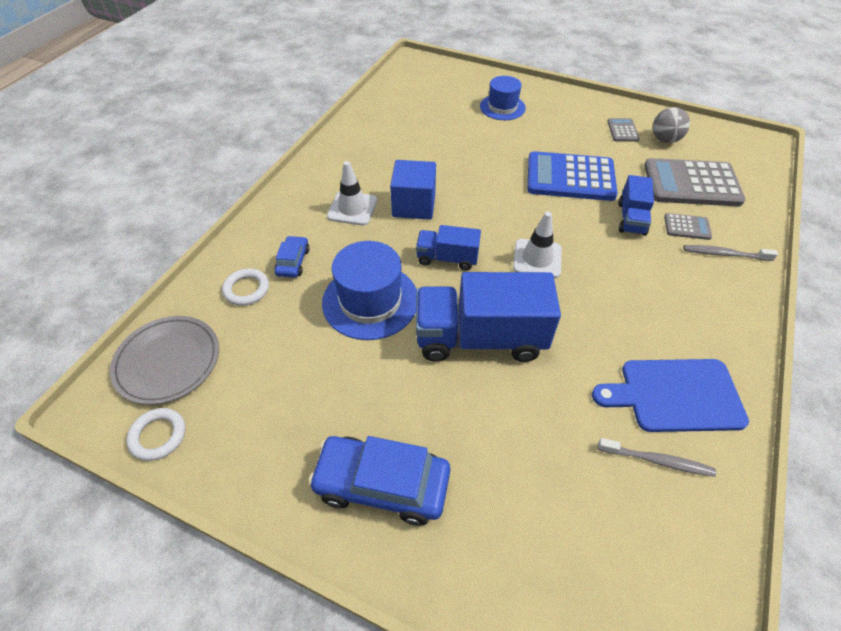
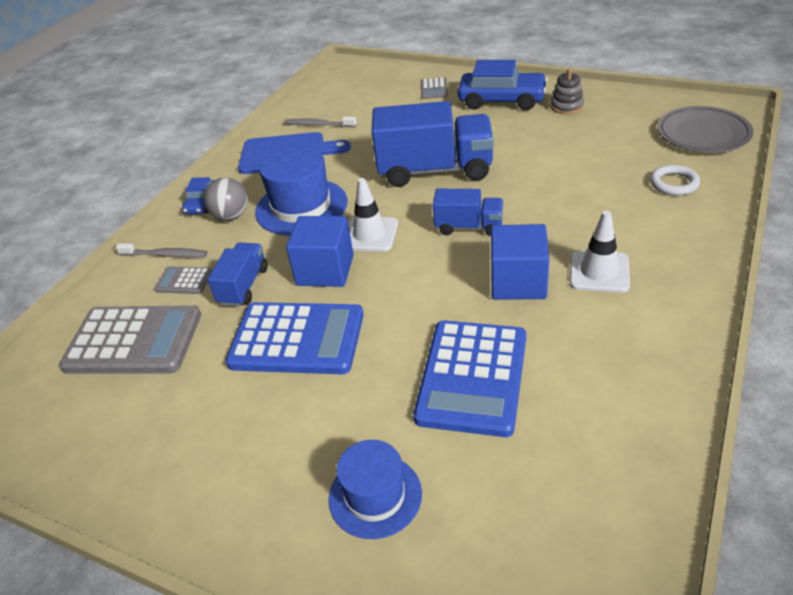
camera: 175 degrees left, 10 degrees down
white ring [126,408,185,461] -> none
blue car [274,236,310,278] -> blue car moved to [182,177,214,214]
blue hat [322,241,417,340] -> blue hat moved to [255,146,348,235]
grey calculator [607,118,640,142] -> grey calculator moved to [421,77,448,99]
grey ball [653,107,690,143] -> grey ball moved to [204,178,248,221]
none -> blue cube [286,216,354,287]
none -> blue calculator [413,320,526,437]
none -> grey stacking toy [550,68,584,114]

